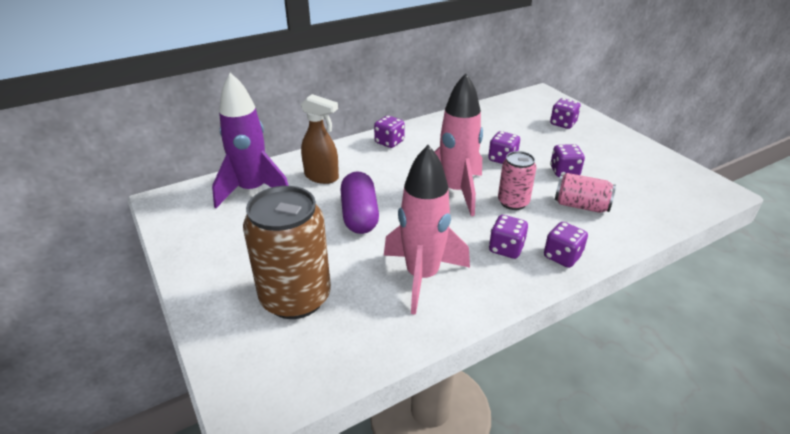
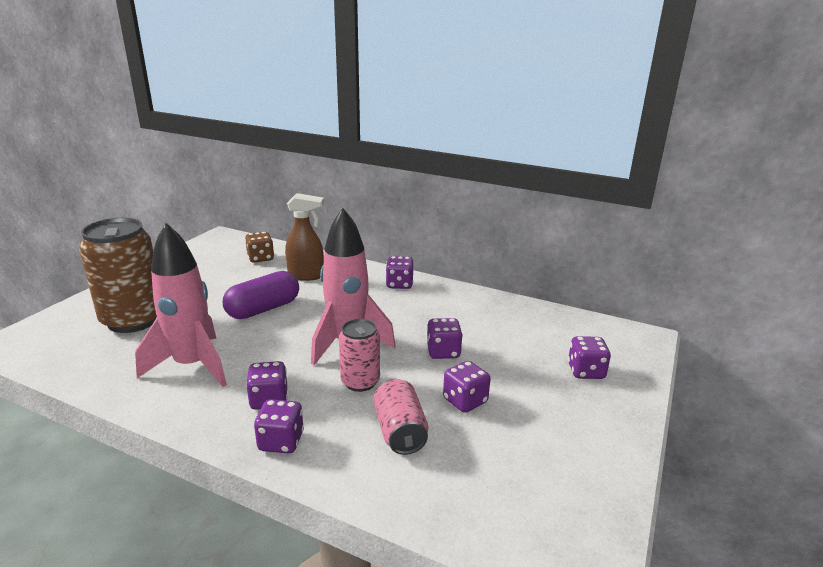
camera: 55 degrees right, 10 degrees down
purple rocket [212,72,289,208] -> brown dice [245,232,274,263]
brown spray bottle [301,94,339,184] -> brown spray bottle turned 75 degrees counterclockwise [285,193,324,281]

